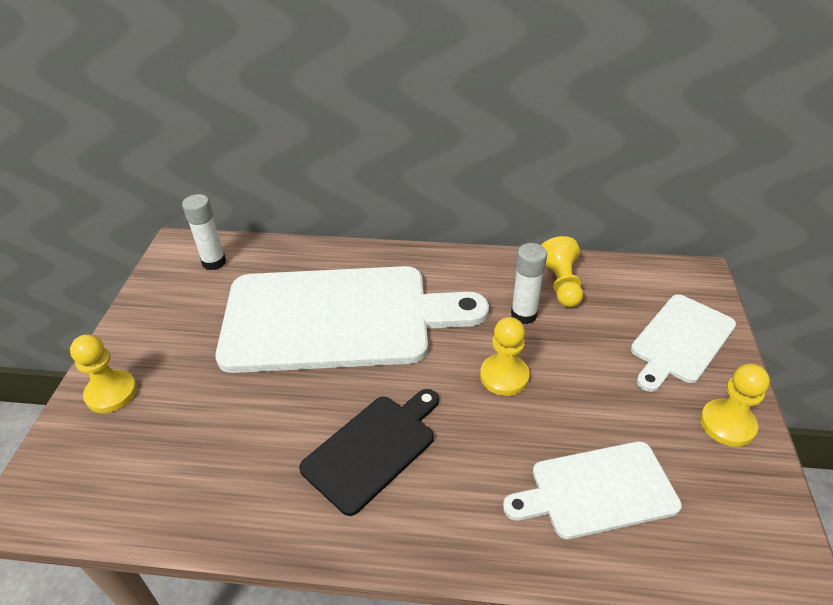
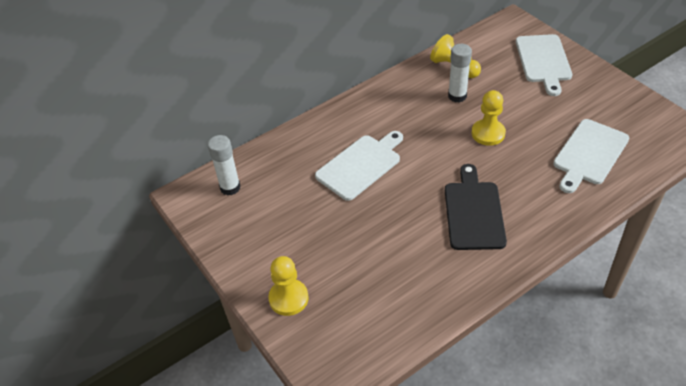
camera: 40 degrees left, 5 degrees up
white cutting board [215,266,489,373] -> white cutting board [315,131,403,201], size x0.50
yellow pawn [700,364,770,447] -> none

